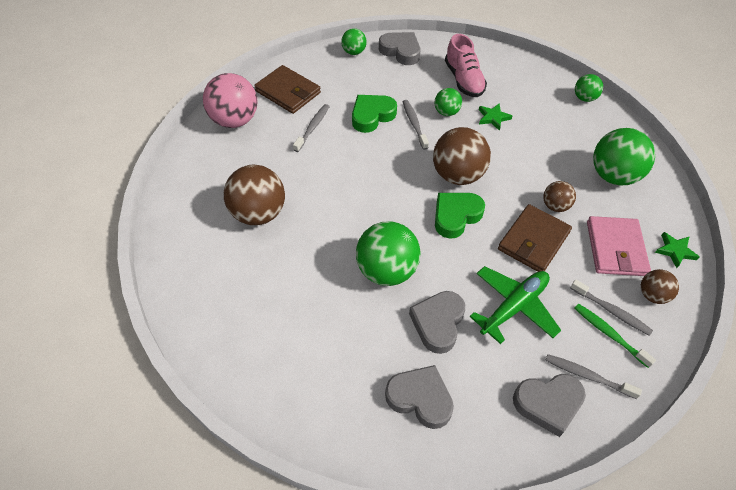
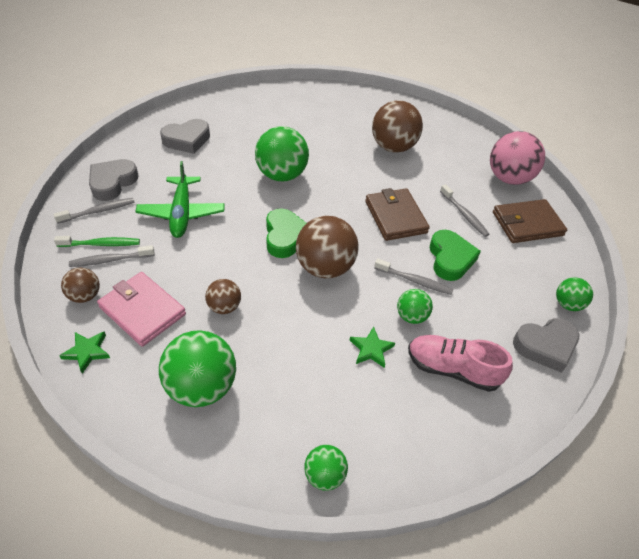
camera: 125 degrees right, 5 degrees down
grey heart [409,291,465,354] -> none
brown wallet [498,204,572,272] -> brown wallet moved to [365,188,430,241]

